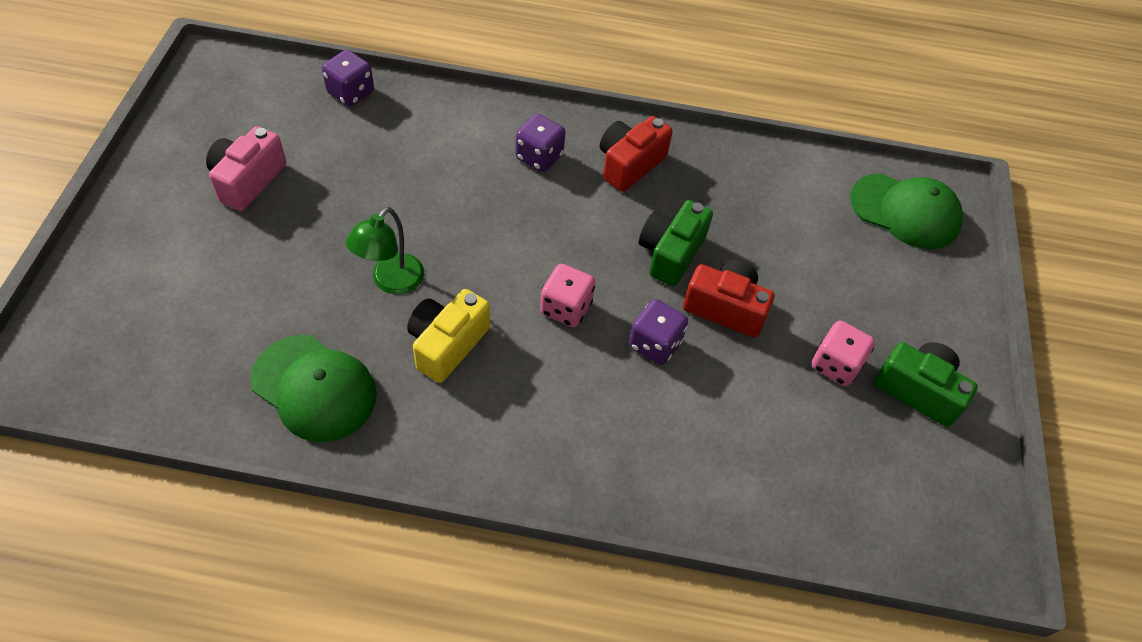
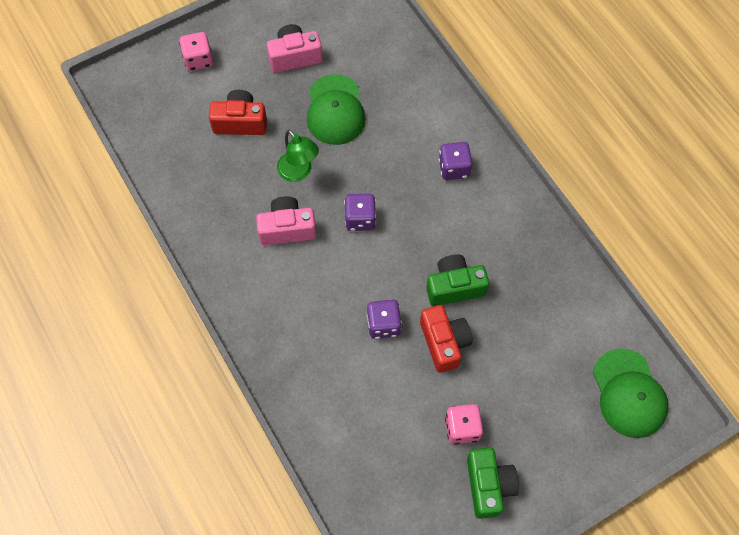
camera: 55 degrees right, 10 degrees up
green cap [250,335,377,442] -> green cap moved to [307,74,366,145]
purple dice [322,50,374,107] -> purple dice moved to [344,194,376,231]
green lamp [346,207,424,294] -> green lamp turned 120 degrees counterclockwise [277,130,319,182]
yellow camera [407,289,490,383] -> pink camera [256,196,316,245]
pink dice [540,264,595,327] -> pink dice moved to [179,32,213,71]
red camera [600,116,673,192] -> red camera moved to [209,90,267,135]

